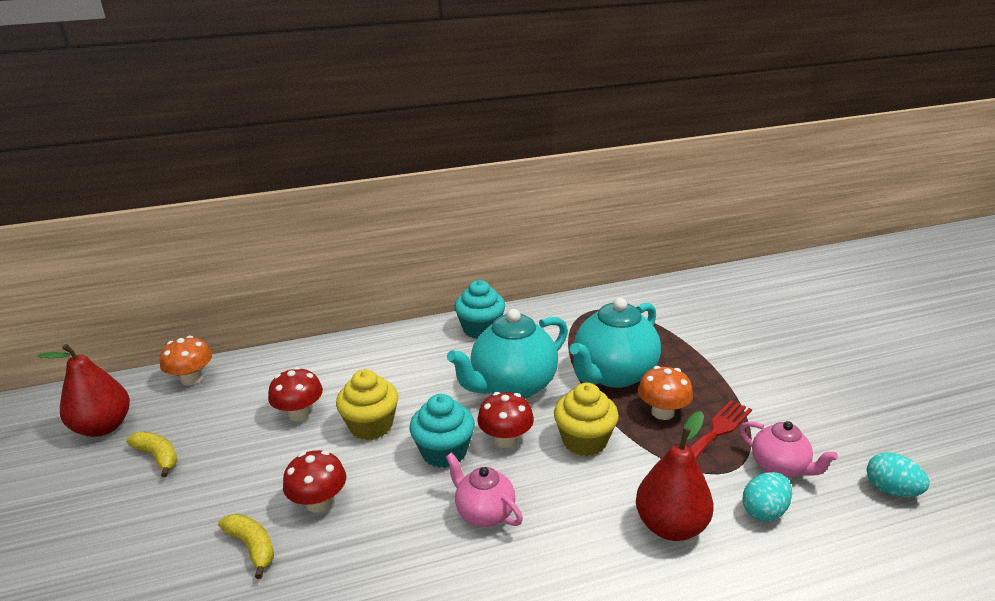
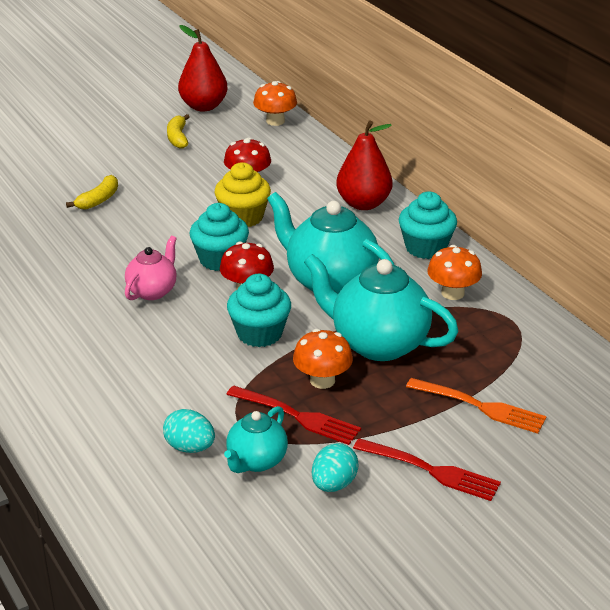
camera: 75 degrees right, 5 degrees up
yellow banana [126,432,178,477] -> yellow banana turned 150 degrees clockwise [167,114,189,149]
red mushroom [283,450,346,513] -> none
yellow cupcake [554,383,619,456] -> turquoise cupcake [227,274,291,347]
red pear [636,411,714,541] -> red pear moved to [336,120,393,210]
pink teapot [740,421,838,478] -> turquoise teapot [224,406,288,473]
turquoise egg [867,452,930,497] -> turquoise egg moved to [312,443,359,492]
none -> red fork [353,438,501,501]
none -> orange fork [406,378,547,434]
none -> orange mushroom [427,245,482,300]

